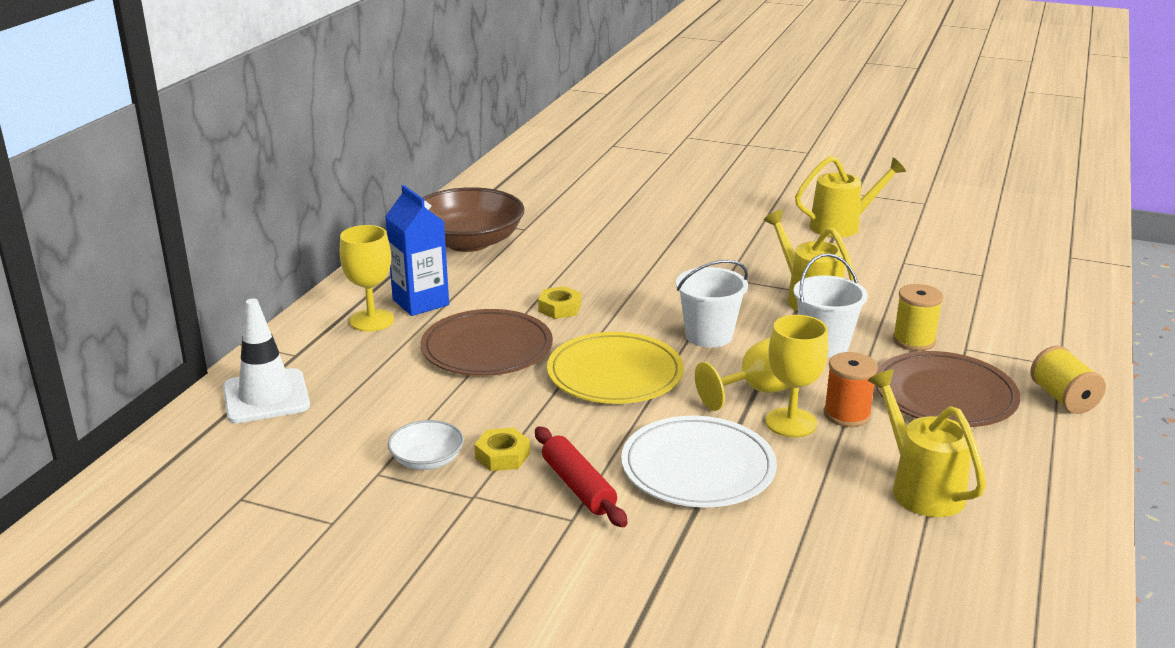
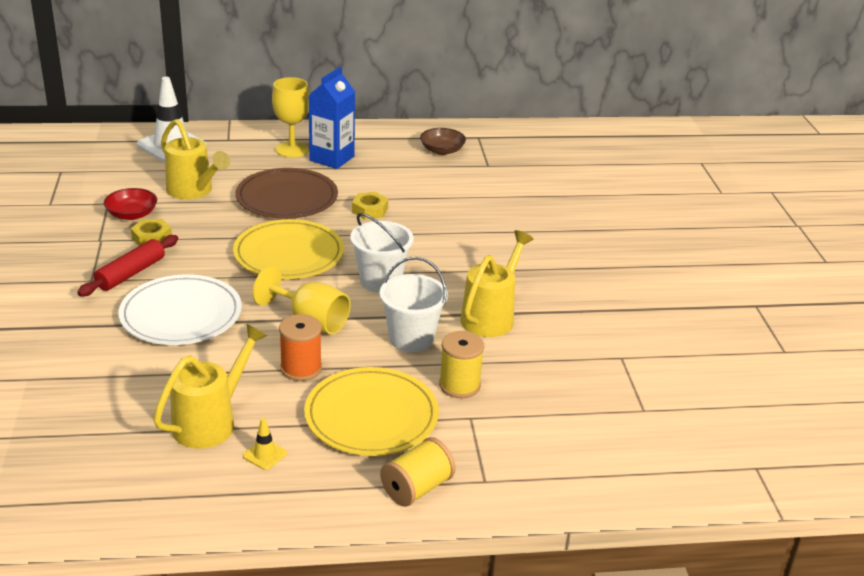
camera: 60 degrees right, 5 degrees up
white bowl [388,420,464,470] -> red bowl [104,188,157,220]
brown bowl [423,187,524,252] -> brown bowl [420,128,466,155], size x0.48
yellow goblet [765,315,828,437] -> none
yellow watering can [795,156,906,237] -> yellow watering can moved to [161,119,230,199]
brown plate [876,351,1021,427] -> yellow plate [304,367,439,456]
none -> yellow traffic cone [243,418,287,470]

